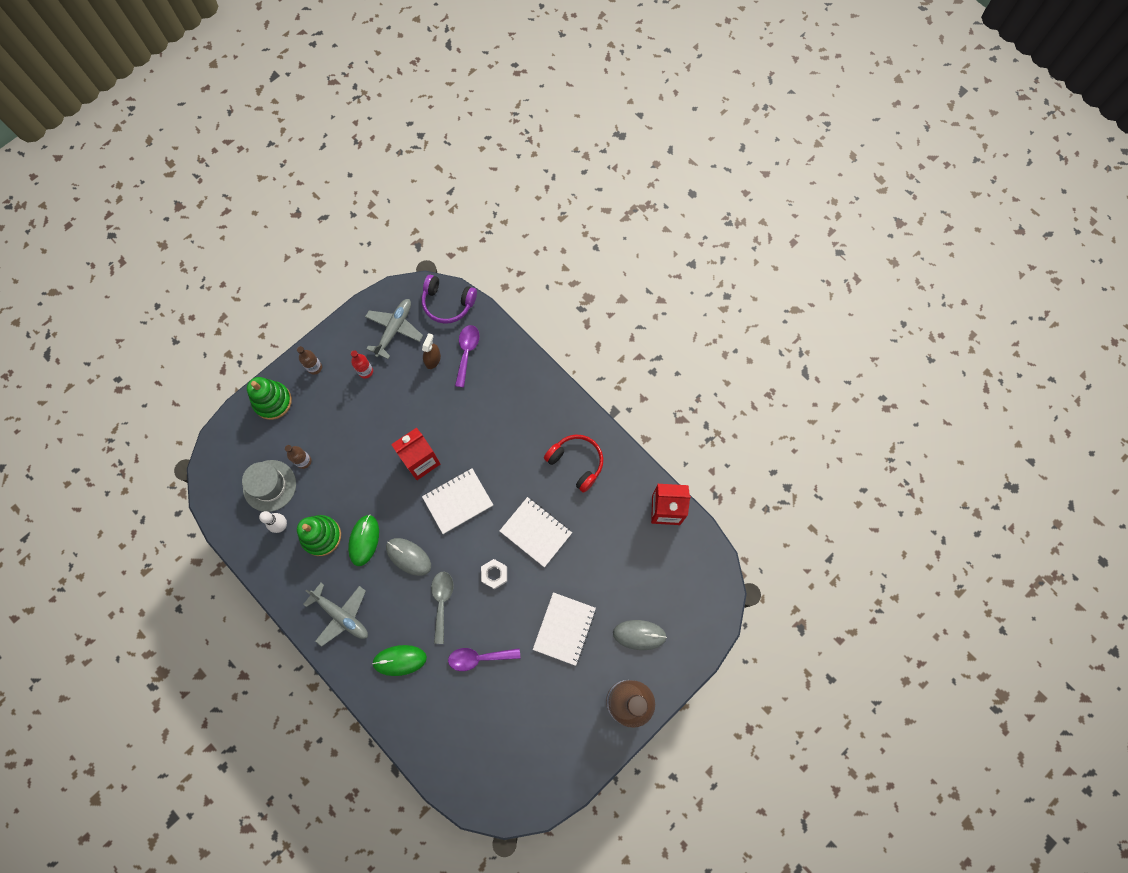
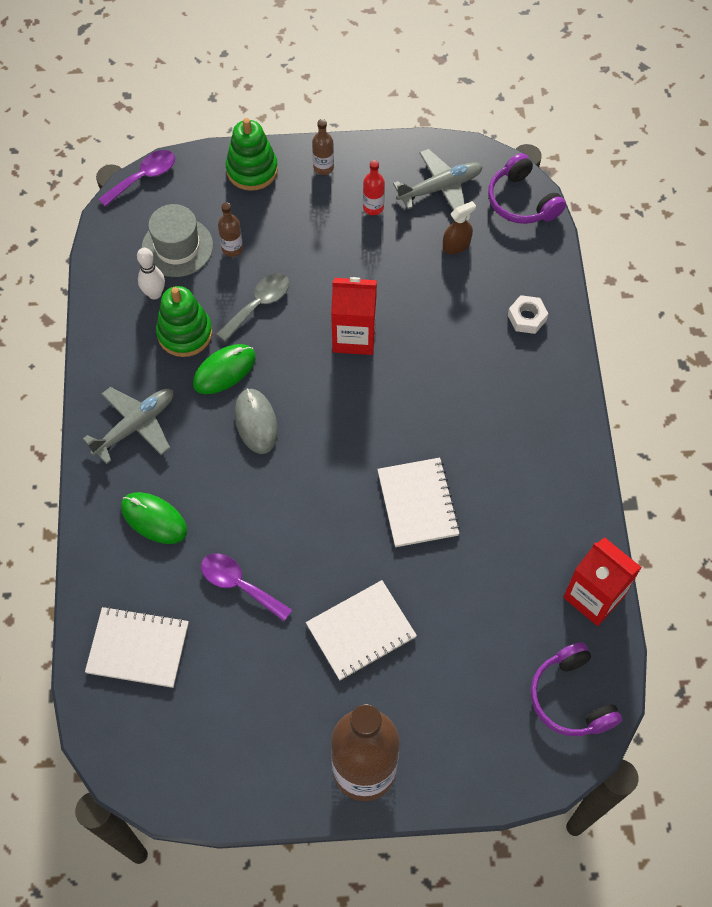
camera: 40 degrees right, 10 degrees down
grey plane [303,583,368,647] -> grey plane turned 120 degrees counterclockwise [83,387,173,464]
white notebook [422,468,493,534] -> white notebook moved to [85,607,189,688]
grey spoon [431,571,453,644] -> grey spoon moved to [216,273,289,342]
purple spoon [455,325,480,388] -> purple spoon moved to [99,150,175,207]
white nut [481,559,507,589] -> white nut moved to [508,295,549,334]
red headphones [544,434,603,493] -> none
grey mouse [613,620,667,650] -> none
none -> purple headphones [531,642,622,736]

